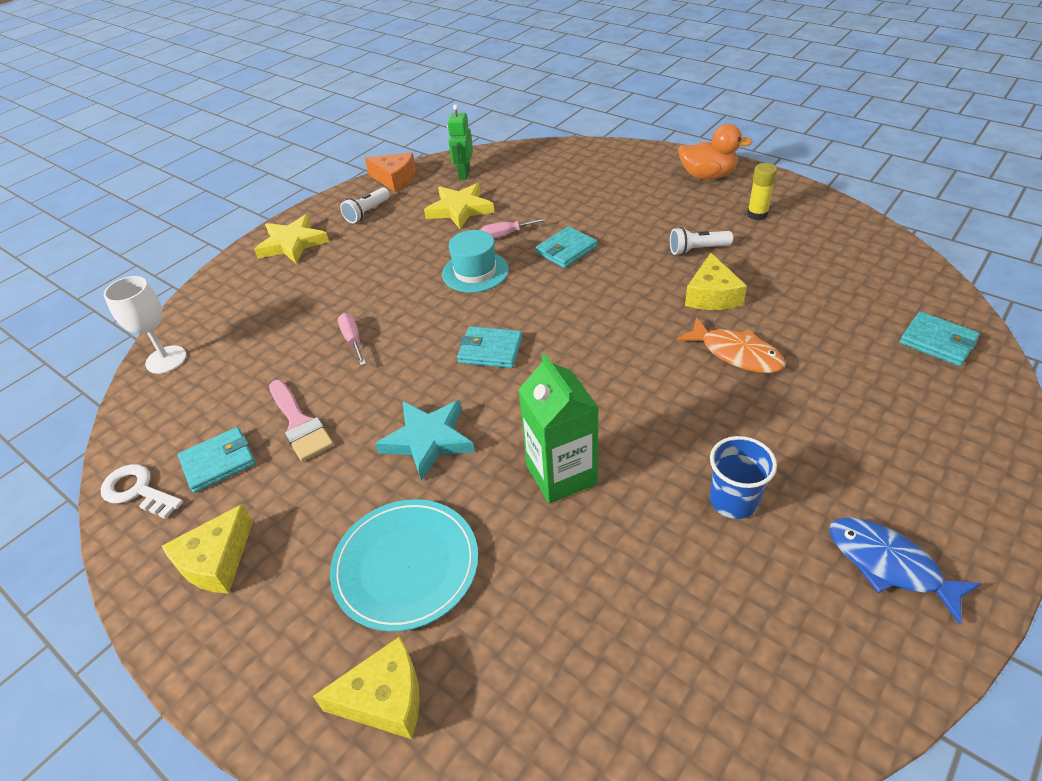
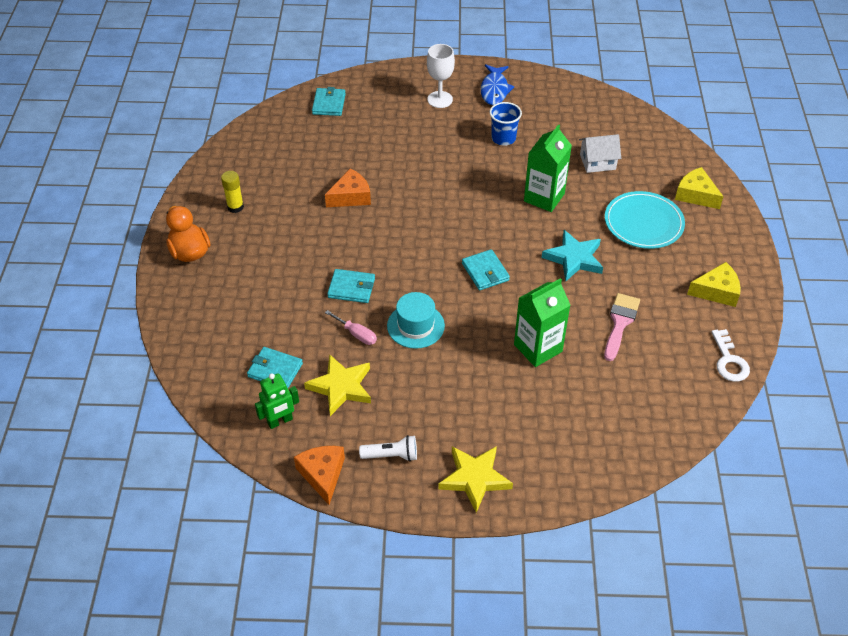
camera: 130 degrees left, 5 degrees up
white goblet [104,276,186,374] -> white goblet moved to [427,44,455,108]
turquoise wallet [178,427,256,493] -> turquoise wallet moved to [247,347,303,388]
pink screwdriver [338,313,366,365] -> green carton [514,278,570,367]
white flashlight [670,227,733,255] -> none
orange fish [676,317,786,373] -> none
yellow cheese [685,253,747,310] -> orange cheese [325,168,371,207]
none -> white house [579,134,621,173]

